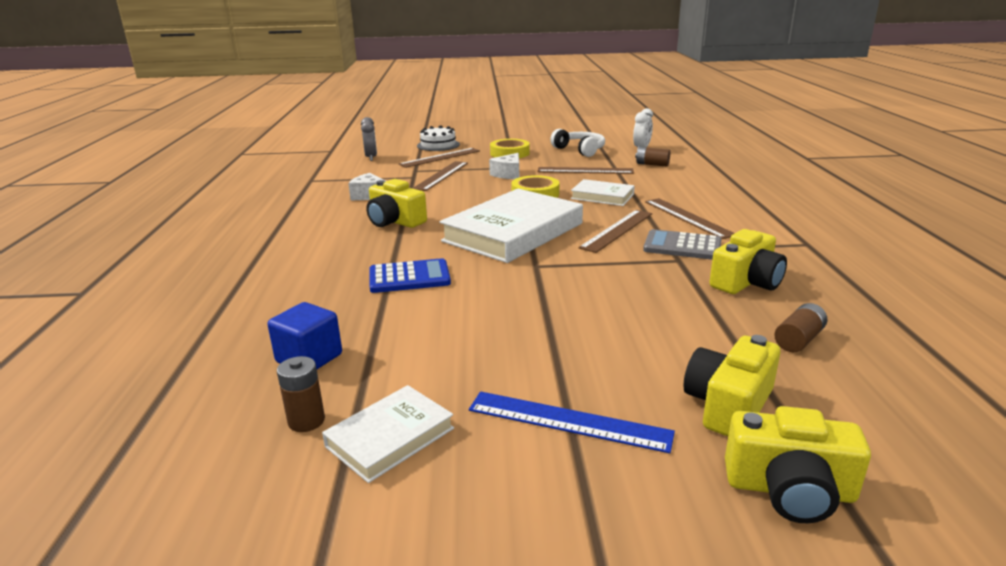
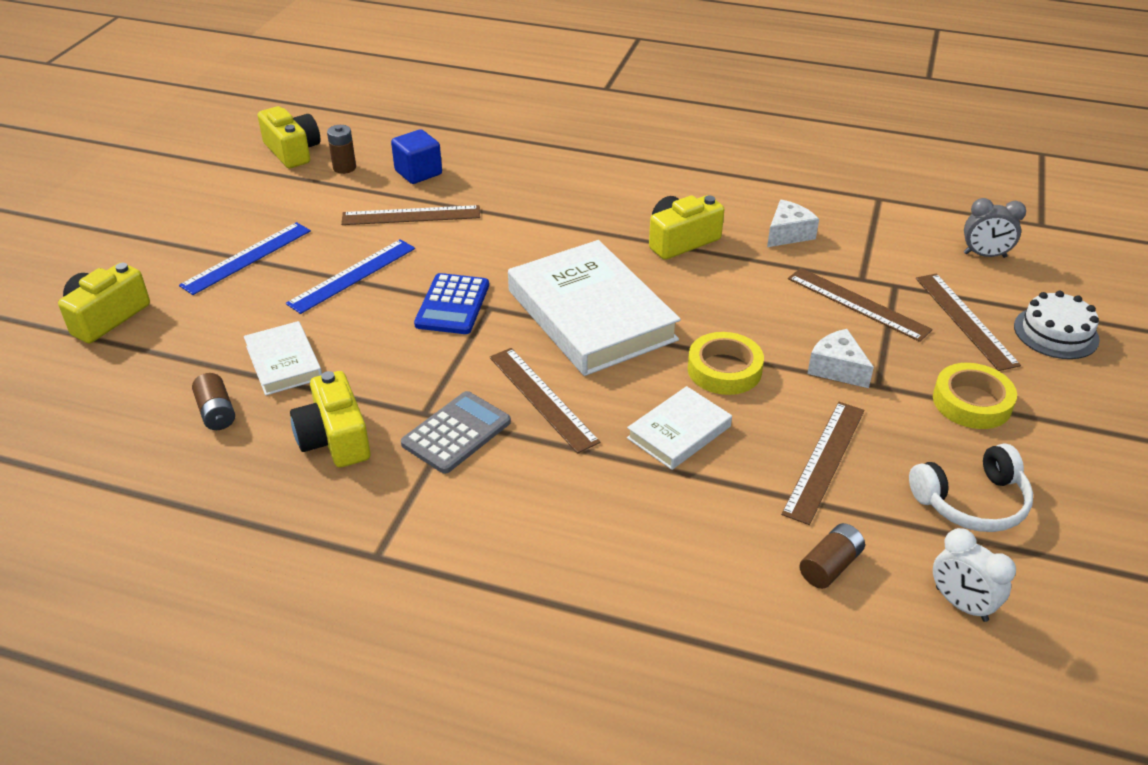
camera: 110 degrees right, 15 degrees up
white book [322,385,454,483] -> white book moved to [244,321,322,396]
blue calculator [370,258,451,293] -> blue calculator moved to [414,273,489,334]
brown ruler [645,198,735,239] -> brown ruler moved to [341,205,480,225]
yellow camera [683,335,780,436] -> yellow camera moved to [258,106,320,168]
none -> blue ruler [286,239,415,314]

